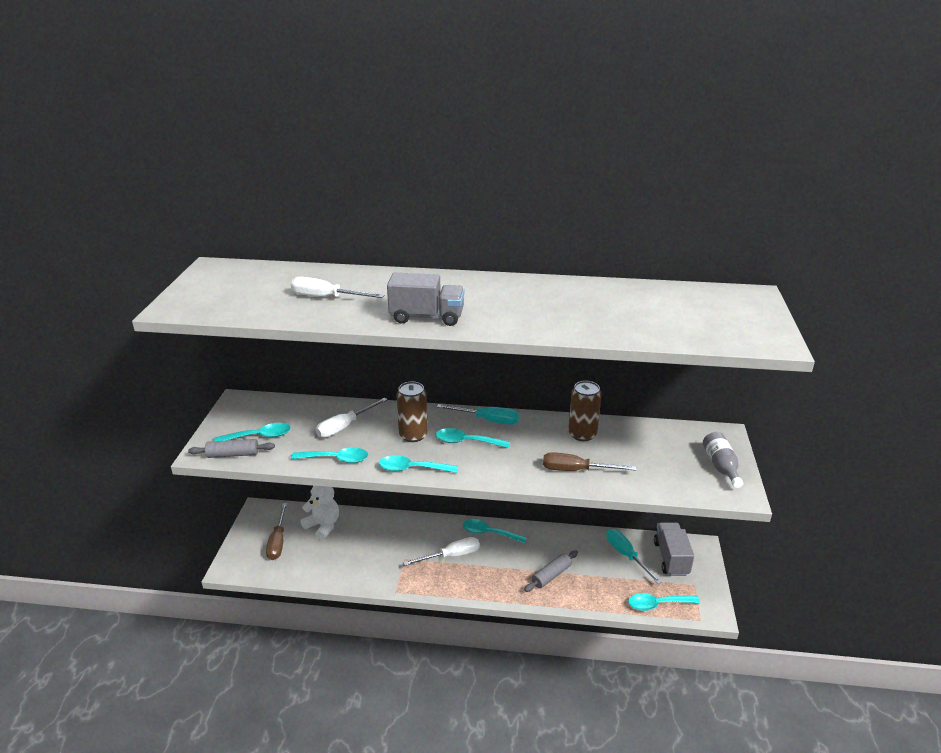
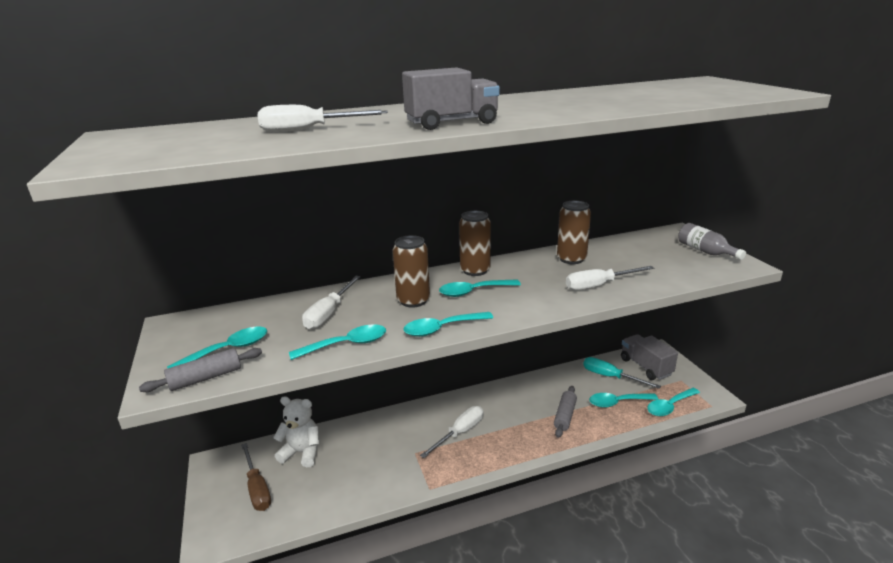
camera: 25 degrees left, 5 degrees down
turquoise screwdriver [437,404,519,425] -> brown can [459,211,491,276]
turquoise spoon [463,519,527,544] -> turquoise spoon moved to [589,393,658,408]
brown screwdriver [543,452,636,471] -> white screwdriver [566,266,654,290]

